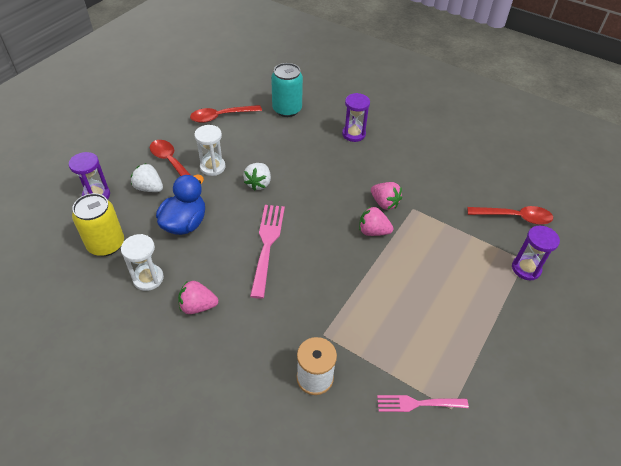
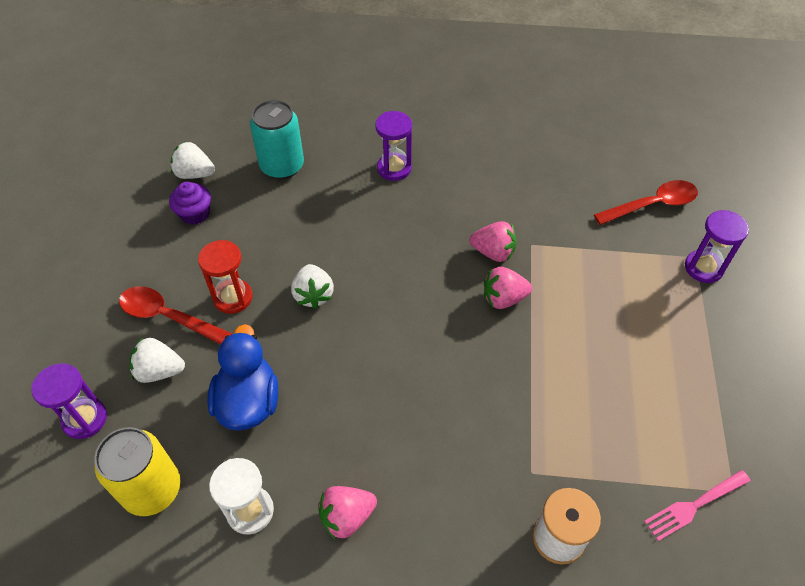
camera: 25 degrees left, 5 degrees up
red spoon [190,105,262,123] -> purple cupcake [169,182,211,225]
white hourglass [194,125,226,176] -> red hourglass [198,240,253,314]
pink fork [250,205,285,299] -> none
none -> white strawberry [171,141,215,179]

